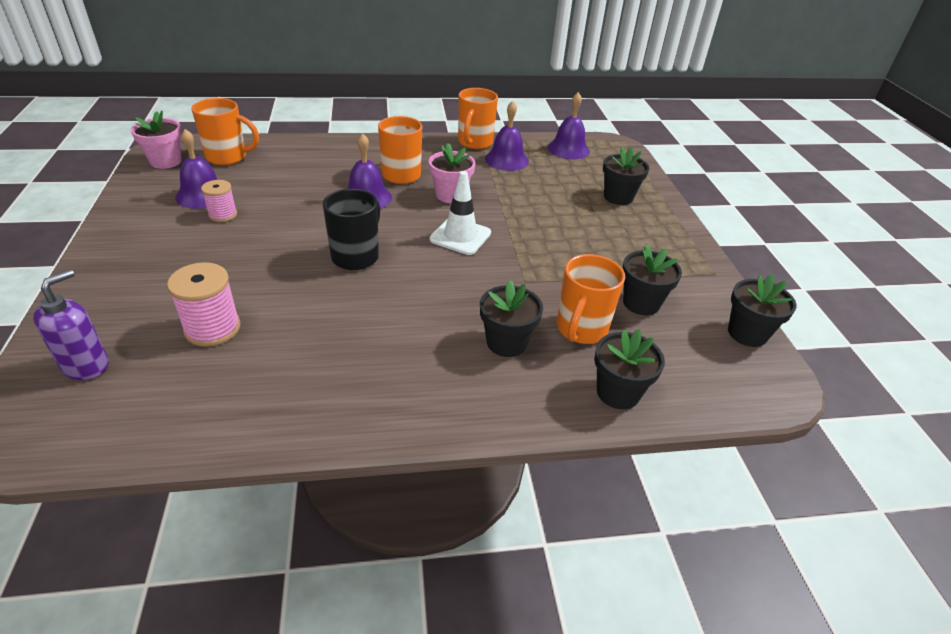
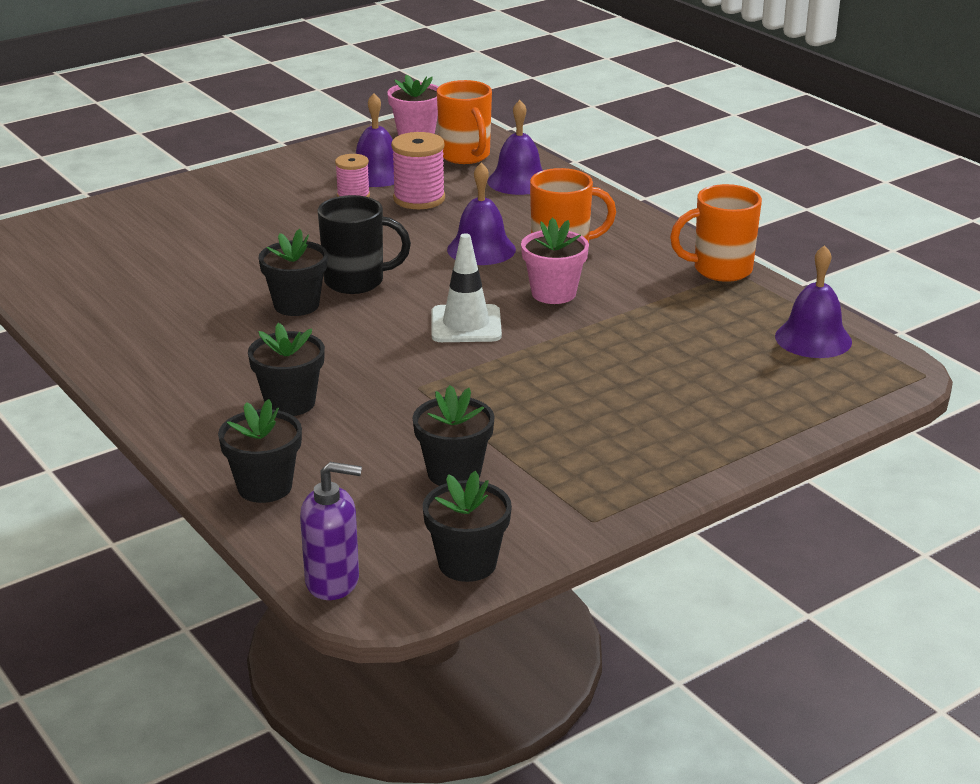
camera: 65 degrees right, 10 degrees down
purple soap dispenser [33,269,109,380] -> purple soap dispenser moved to [300,462,362,600]
pink spool [167,262,241,347] -> pink spool moved to [391,132,445,209]
purple bell [485,101,529,171] -> purple bell moved to [487,100,543,195]
orange mug [557,254,625,344] -> none
black flower pot [603,147,649,205] -> black flower pot moved to [259,229,328,316]

